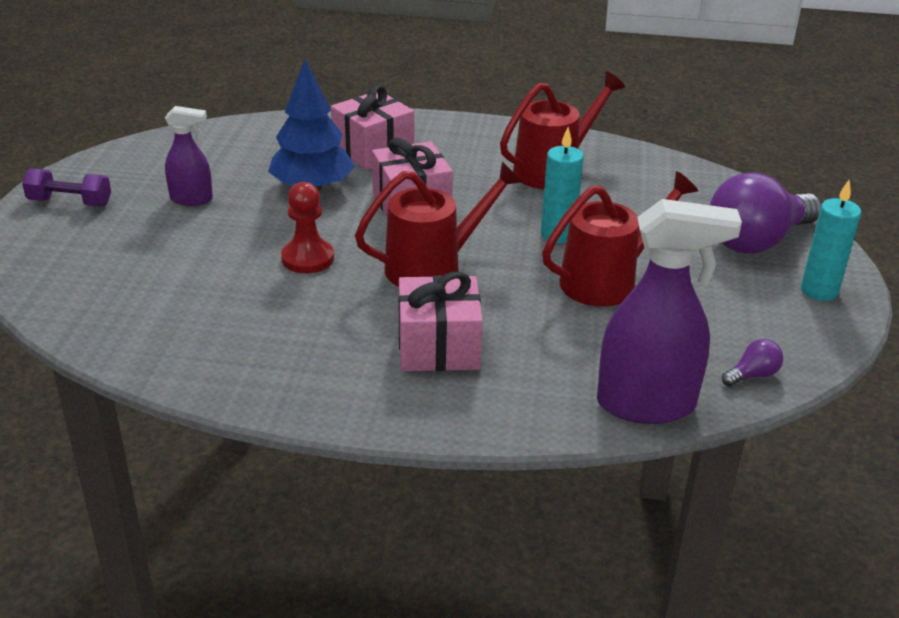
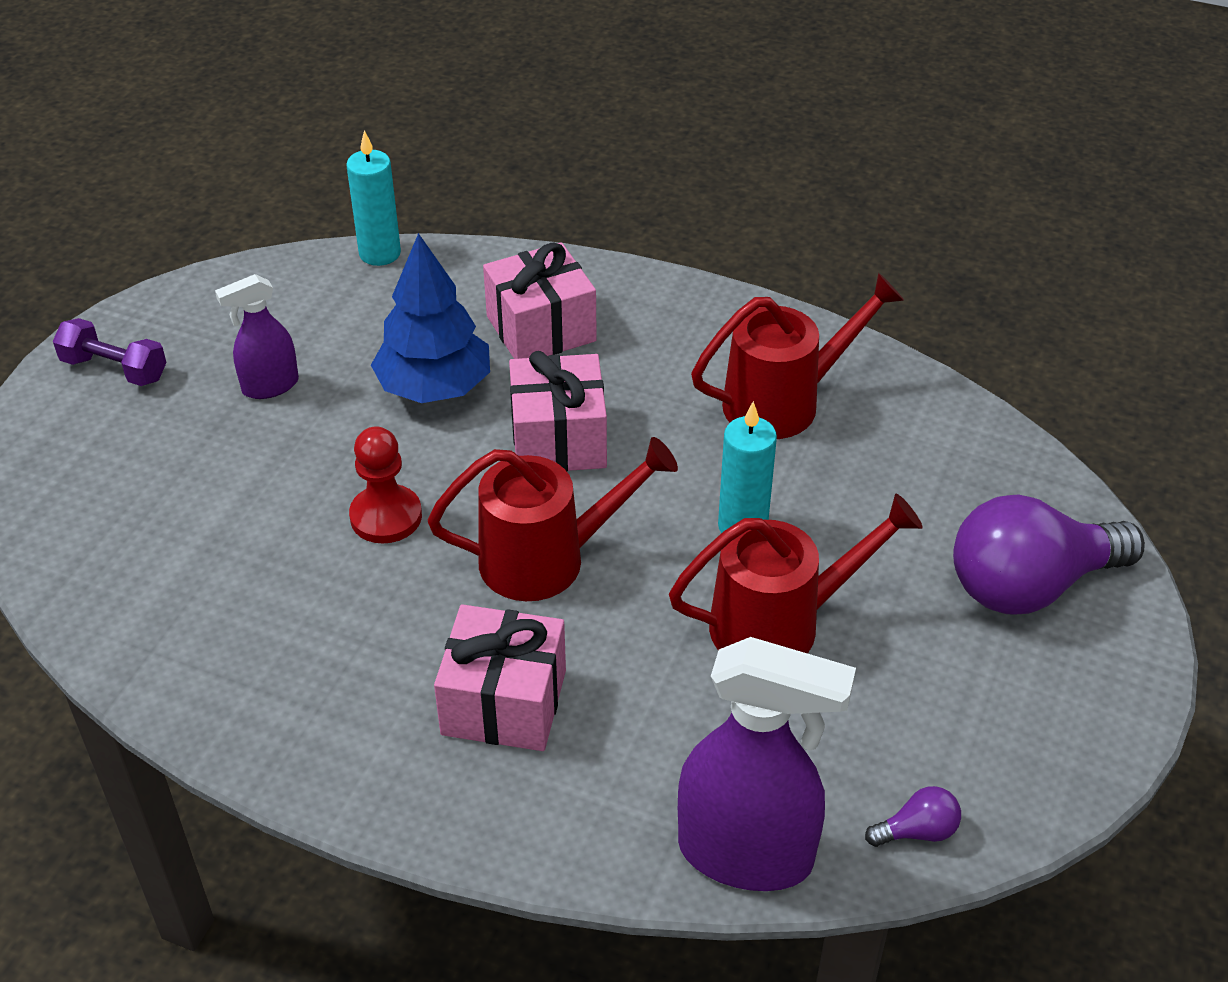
camera: 15 degrees right, 10 degrees up
purple spray bottle [165,106,213,206] -> purple spray bottle turned 135 degrees clockwise [215,274,299,399]
turquoise candle [801,180,861,301] -> turquoise candle moved to [346,130,401,266]

